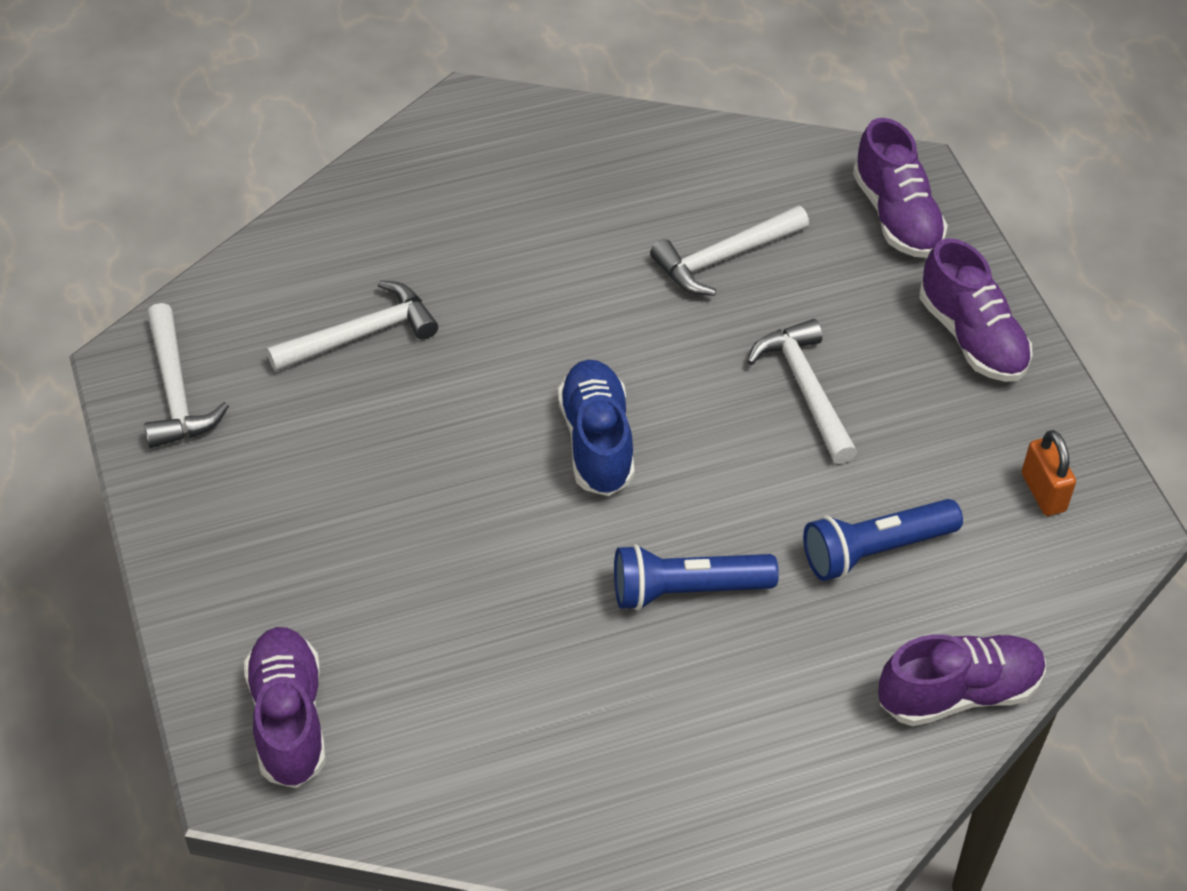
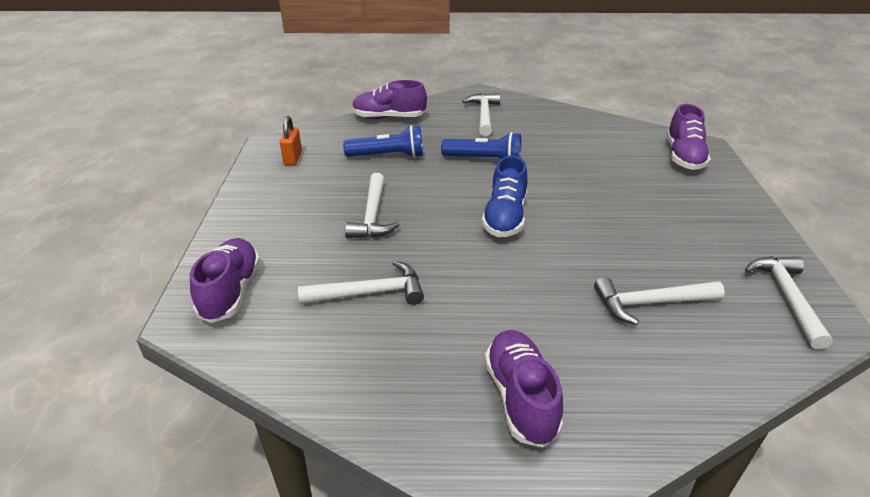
camera: 160 degrees left, 15 degrees down
purple shoe [919,238,1032,382] -> purple shoe moved to [485,330,563,447]
none -> white hammer [462,93,500,136]

